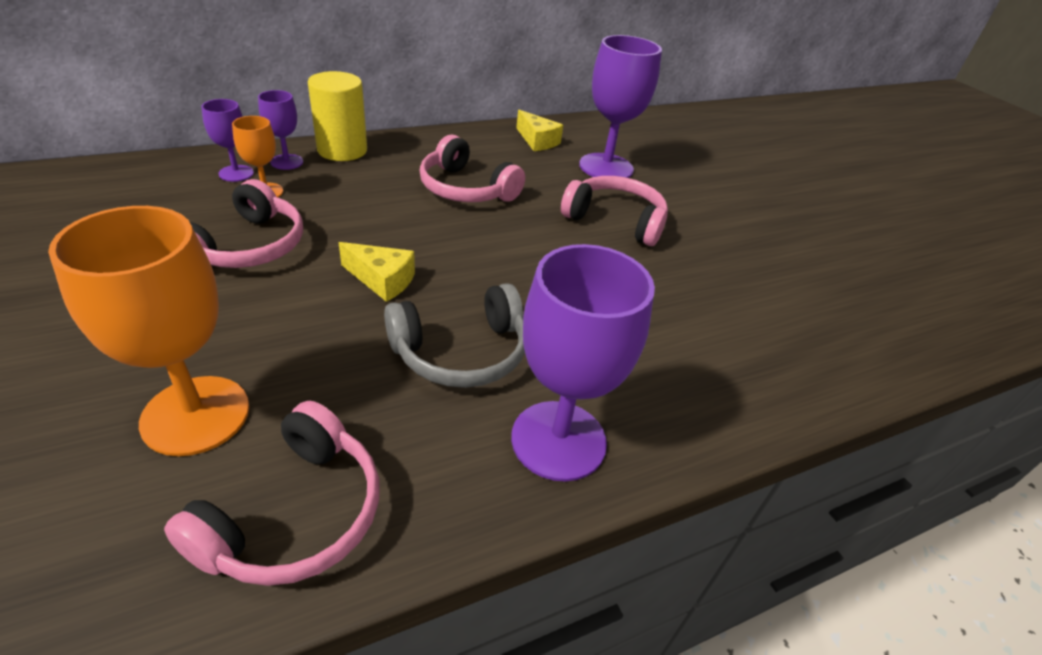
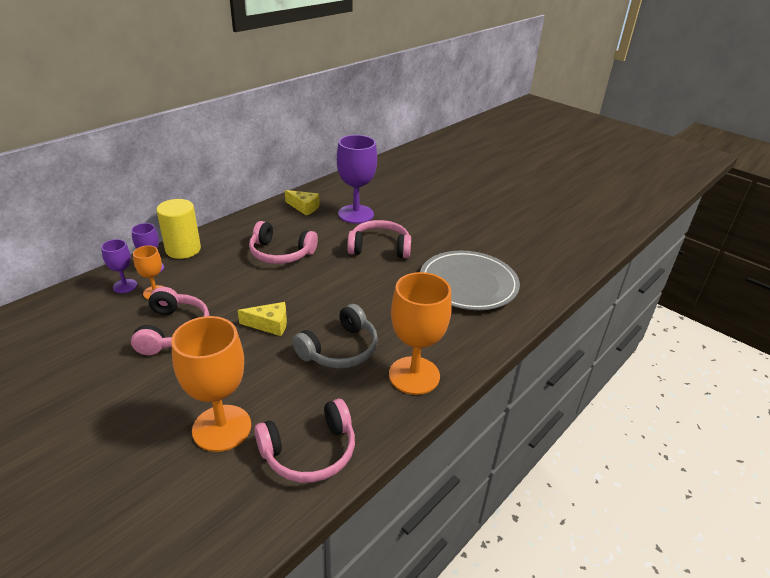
camera: 20 degrees left, 5 degrees down
pink headphones [164,401,380,586] -> pink headphones turned 60 degrees clockwise [254,399,355,483]
purple goblet [511,244,655,482] -> orange goblet [389,272,452,395]
none -> grey plate [420,251,520,310]

